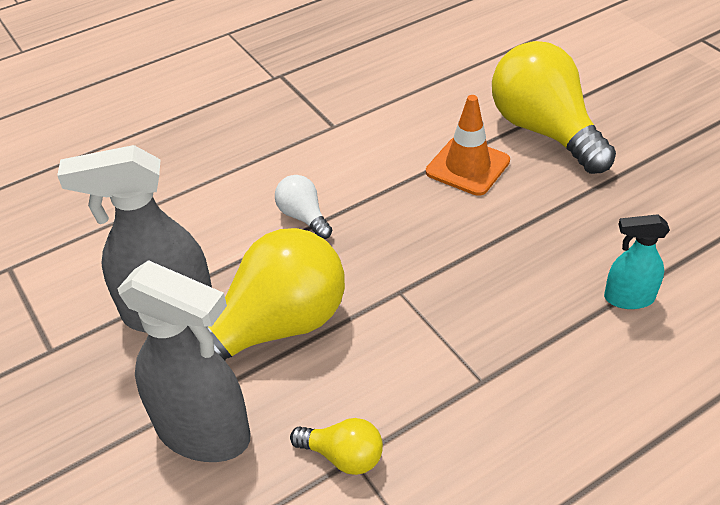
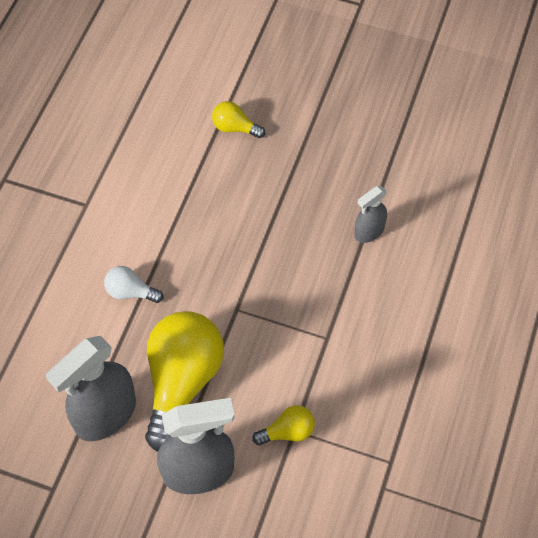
camera: 40 degrees left, 15 degrees up
orange traffic cone [426,95,510,196] -> none
yellow light bulb [492,41,616,174] -> yellow light bulb [212,101,265,138], size x0.46
turquoise spray bottle [604,214,670,309] -> grey spray bottle [354,186,387,243]

